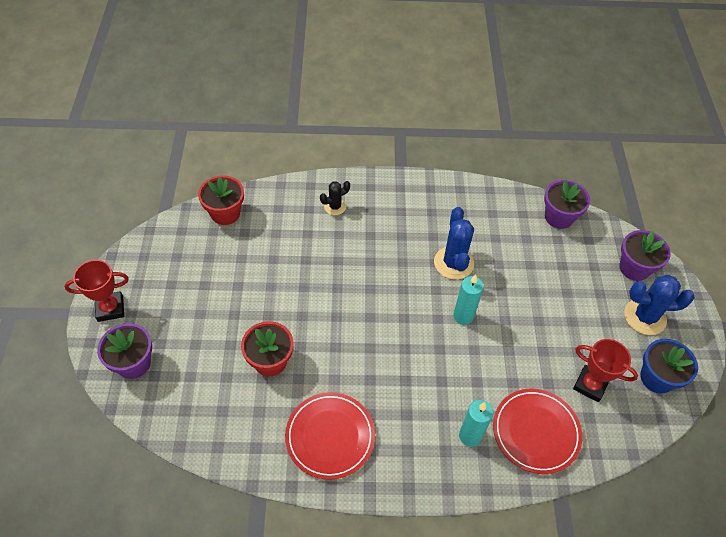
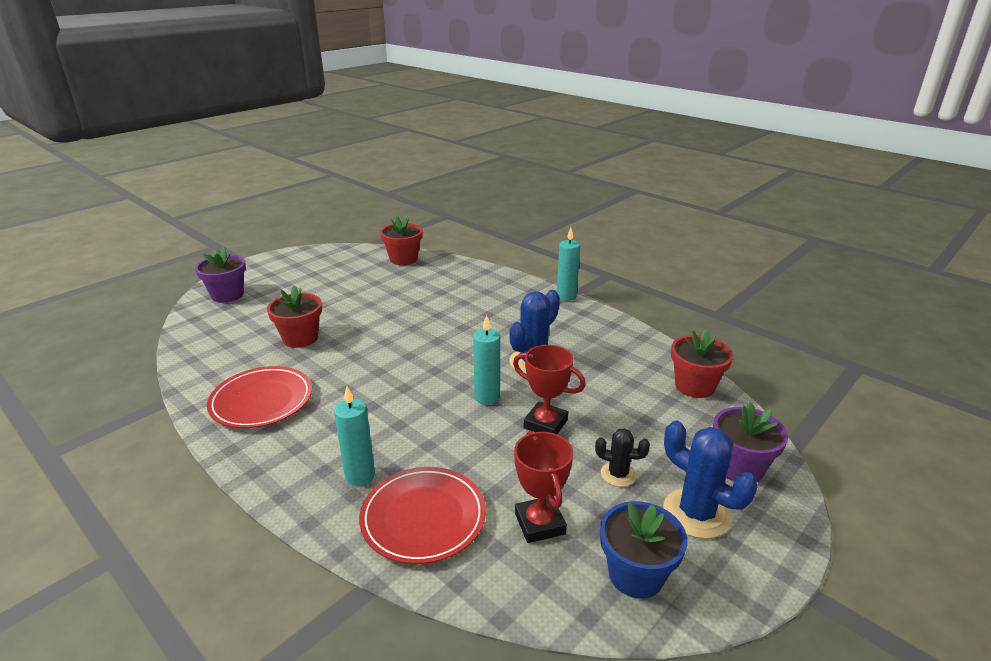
camera: 45 degrees right, 25 degrees down
red trophy [64,260,129,322] -> red trophy moved to [513,345,586,434]
black cactus [320,181,350,215] -> black cactus moved to [595,428,650,487]
purple flower pot [544,180,590,229] -> red flower pot [671,329,733,398]
none -> turquoise candle [557,228,580,301]

